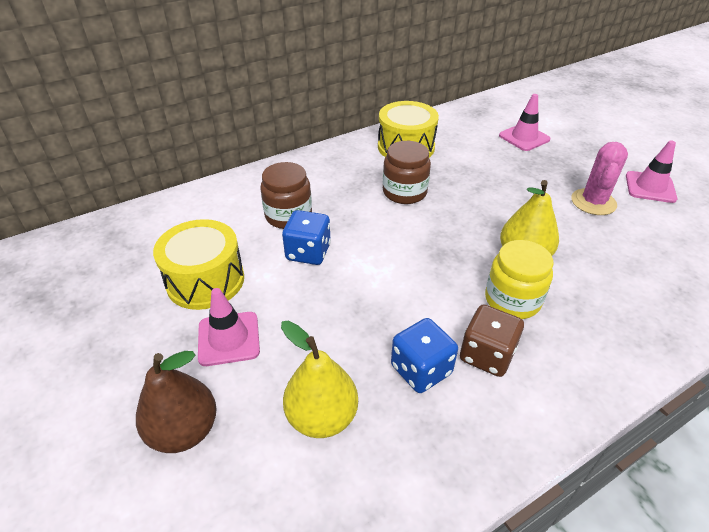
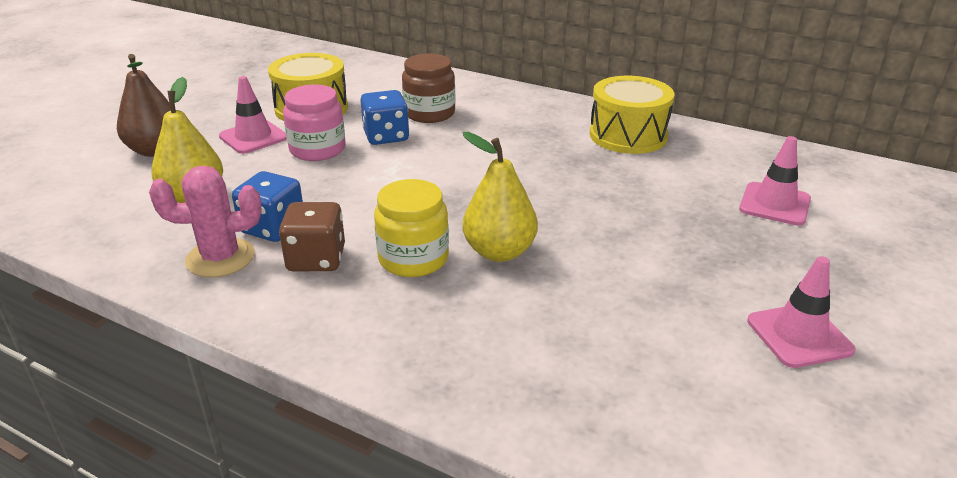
camera: 60 degrees right, 10 degrees down
brown jar [383,141,431,204] -> none
pink cactus [571,142,628,215] -> pink cactus moved to [149,166,262,277]
none -> pink jar [283,84,346,161]

